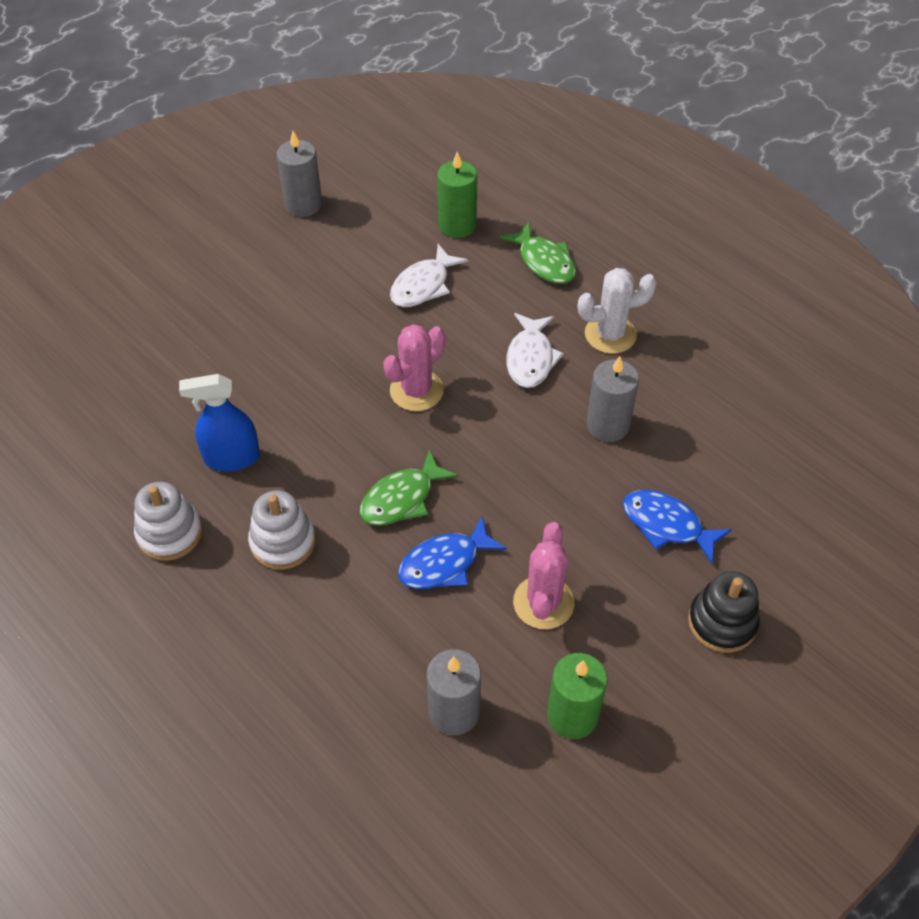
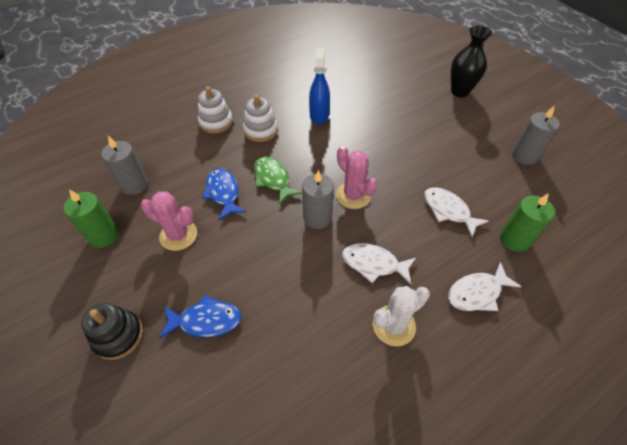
camera: 100 degrees right, 0 degrees up
white stacking toy [134,482,202,561] -> white stacking toy moved to [198,87,233,134]
green fish [499,222,576,284] -> white fish [448,262,522,311]
white cactus [578,268,657,354] -> white cactus turned 60 degrees clockwise [373,286,430,346]
grey candle [586,356,639,442] -> grey candle moved to [302,170,334,229]
blue fish [623,490,732,564] -> blue fish turned 45 degrees clockwise [159,294,241,339]
none -> black vase [451,26,492,97]

